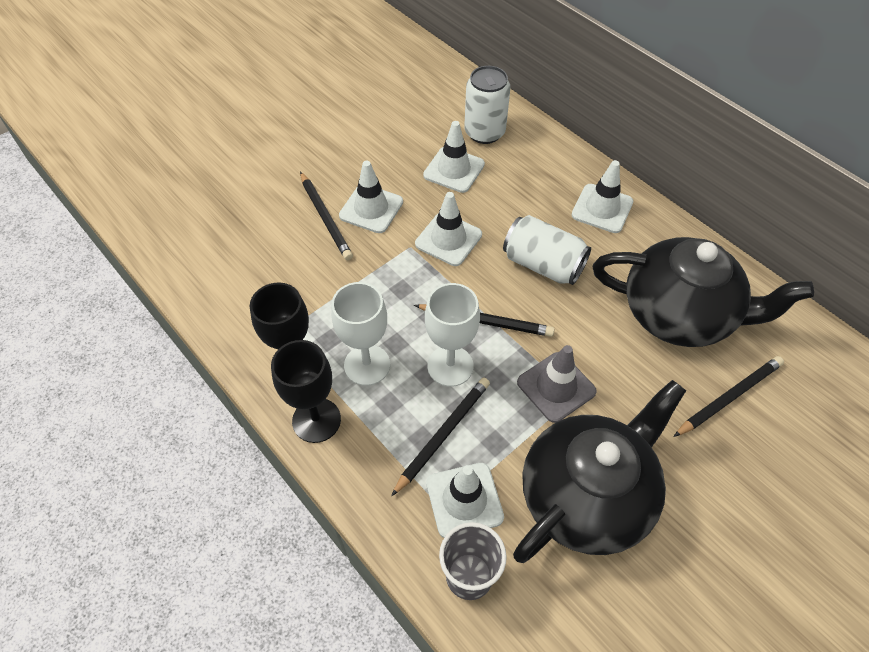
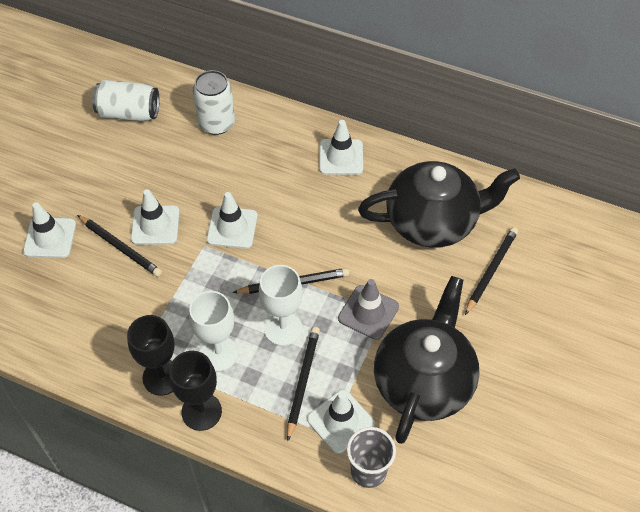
camera: 25 degrees left, 0 degrees up
white traffic cone [423,121,485,193] -> white traffic cone moved to [23,202,76,258]
white can [503,215,591,285] -> white can moved to [92,80,160,122]

